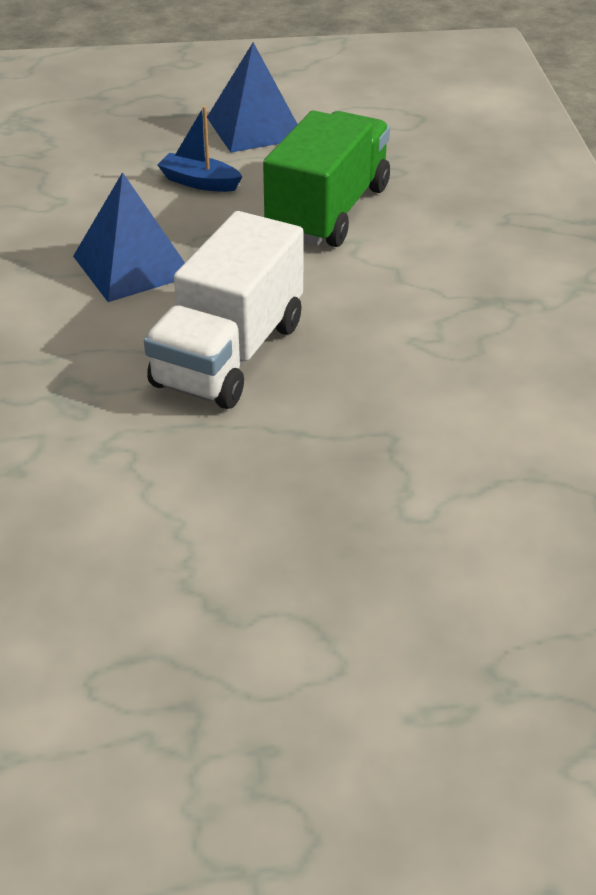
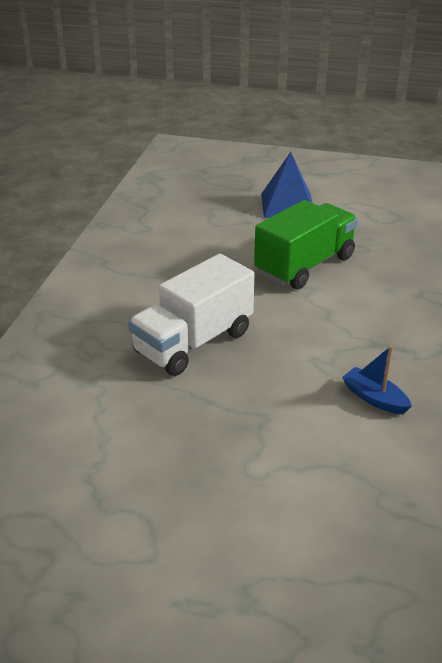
camera: 20 degrees right, 5 degrees down
blue pyramid [73,172,185,302] -> none
blue boat [157,106,242,192] -> blue boat moved to [342,346,412,414]

